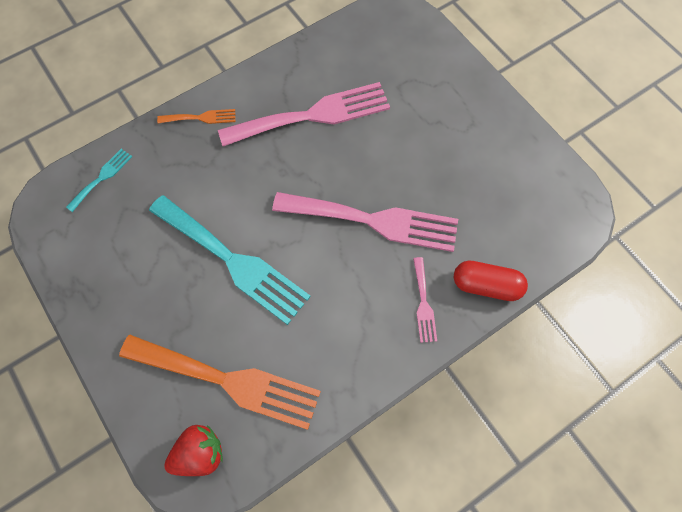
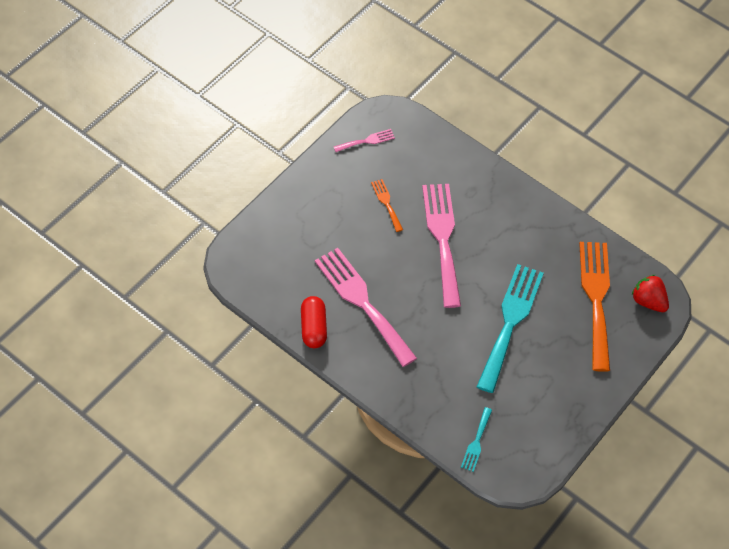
camera: 110 degrees left, 10 degrees down
turquoise fork [66,149,132,212] -> turquoise fork turned 90 degrees counterclockwise [461,407,492,472]
orange fork [157,109,235,124] -> orange fork moved to [371,179,403,232]
pink fork [413,257,437,343] -> pink fork moved to [334,129,395,152]
red capsule [454,261,528,301] -> red capsule moved to [301,296,327,348]

